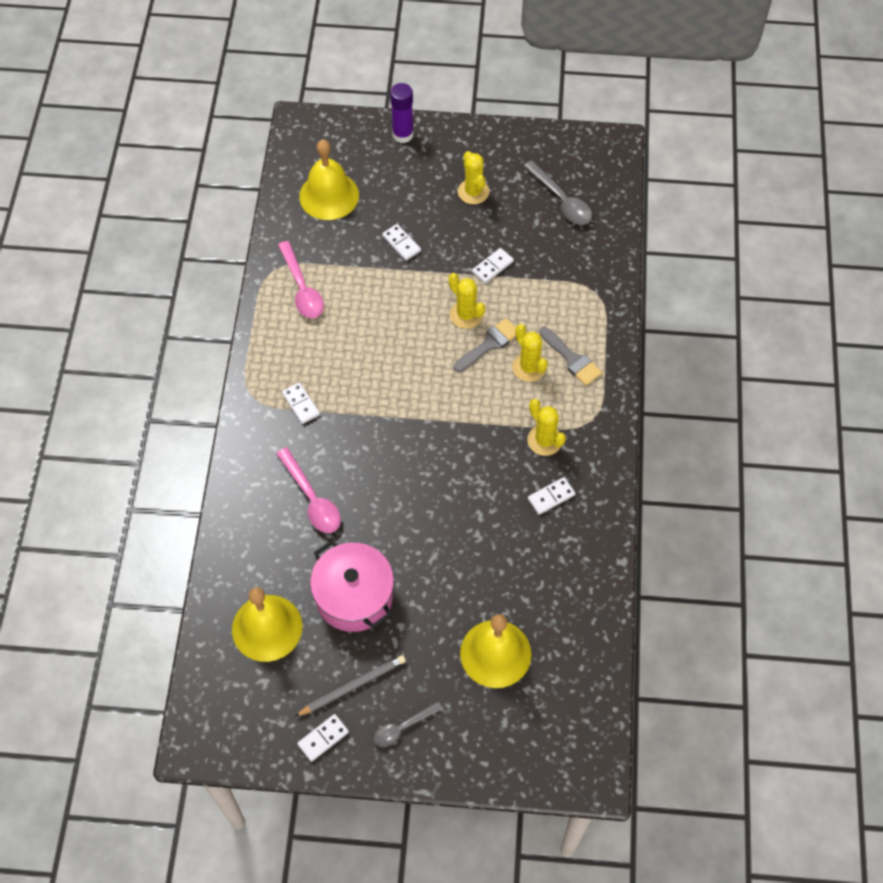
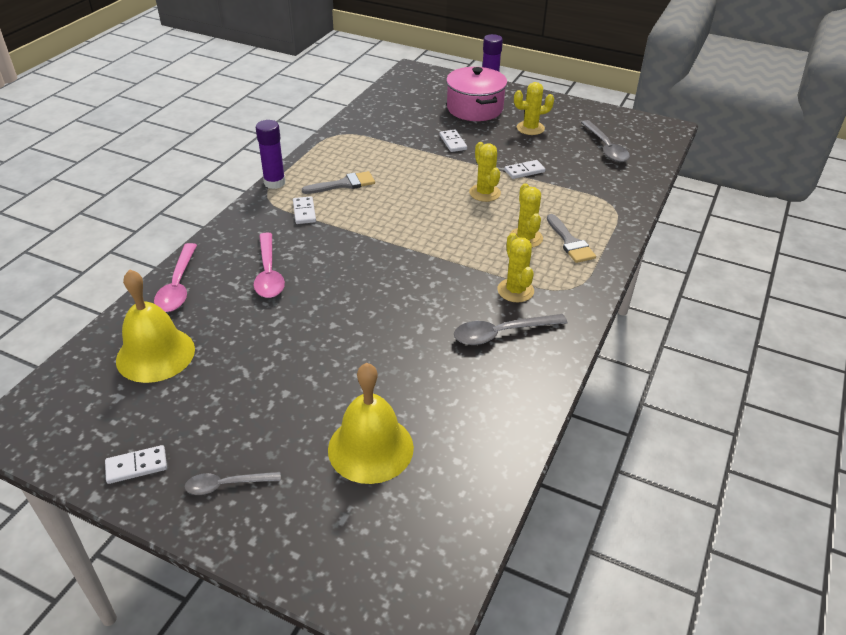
camera: 20 degrees right, 20 degrees down
pink spoon [278,241,324,318] -> pink spoon moved to [154,243,197,312]
grey pencil [294,655,406,717] -> none
yellow bell [299,140,359,220] -> none
pink pot [310,540,394,632] -> pink pot moved to [446,67,507,121]
grey brush [454,318,516,372] -> grey brush moved to [302,171,375,194]
yellow cactus [458,151,489,204] -> yellow cactus turned 75 degrees clockwise [514,82,554,135]
white domino [528,477,576,515] -> grey spoon [454,314,567,345]
none -> purple glue stick [256,120,285,189]

